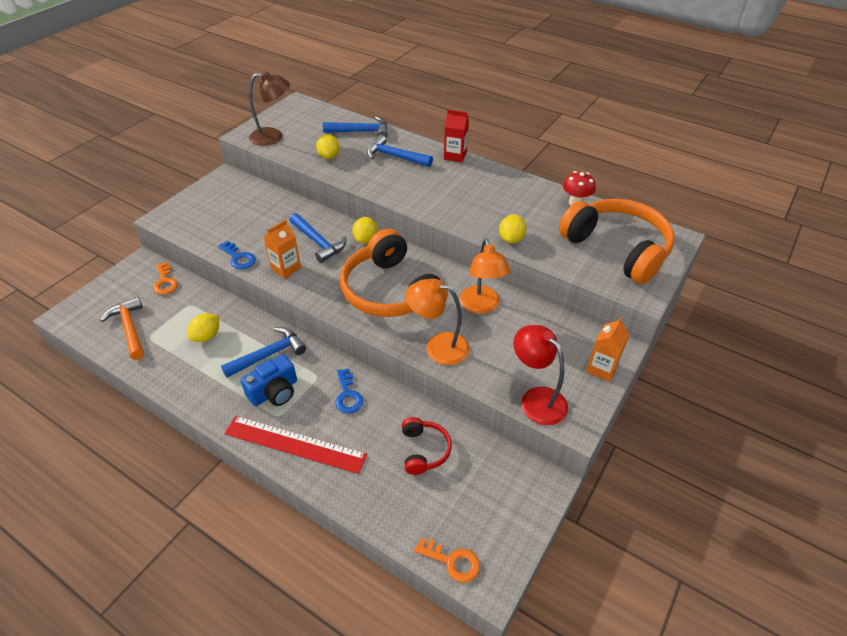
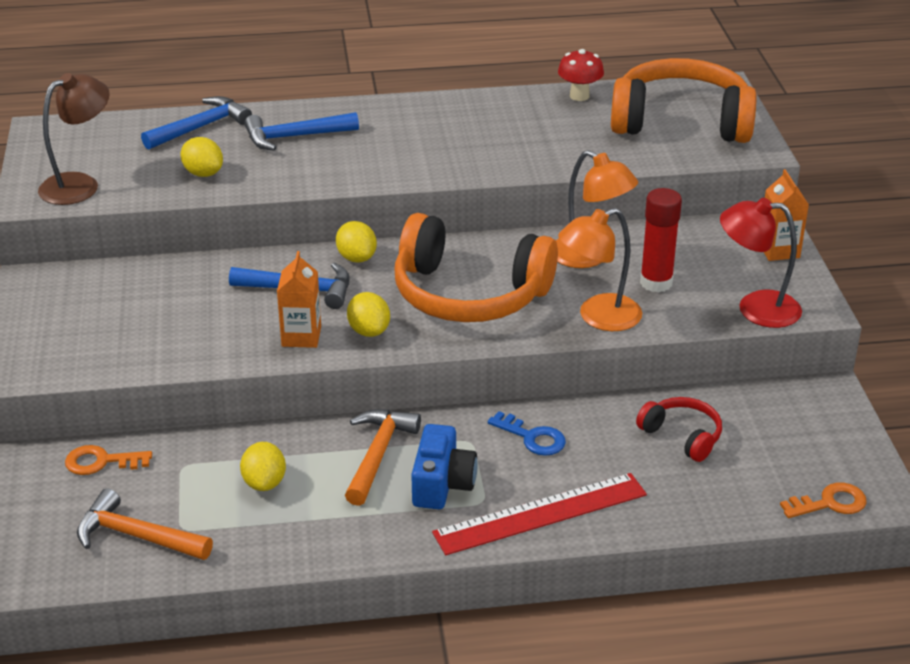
camera: 40 degrees left, 10 degrees down
orange key [153,262,178,295] -> orange key turned 150 degrees clockwise [65,445,152,475]
blue key [218,241,256,269] -> none
blue hammer [221,327,306,378] -> orange hammer [345,409,421,506]
red carton [444,109,469,163] -> none
yellow lemon [499,214,527,243] -> yellow lemon moved to [347,292,390,337]
none -> red glue stick [640,188,682,293]

